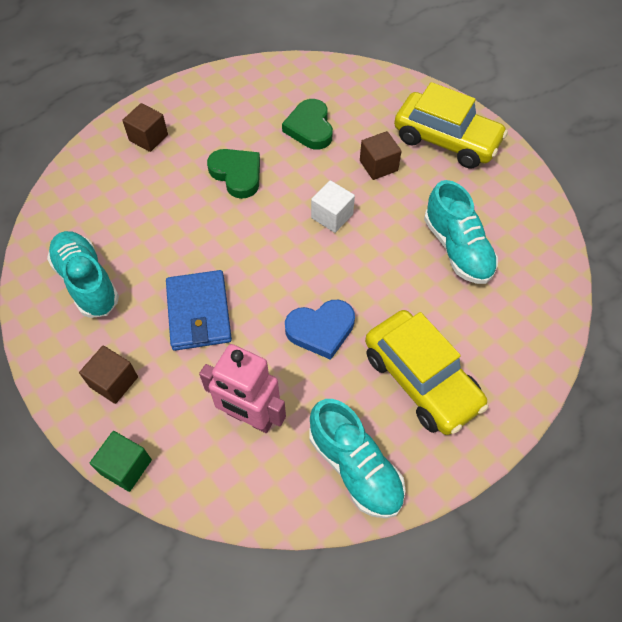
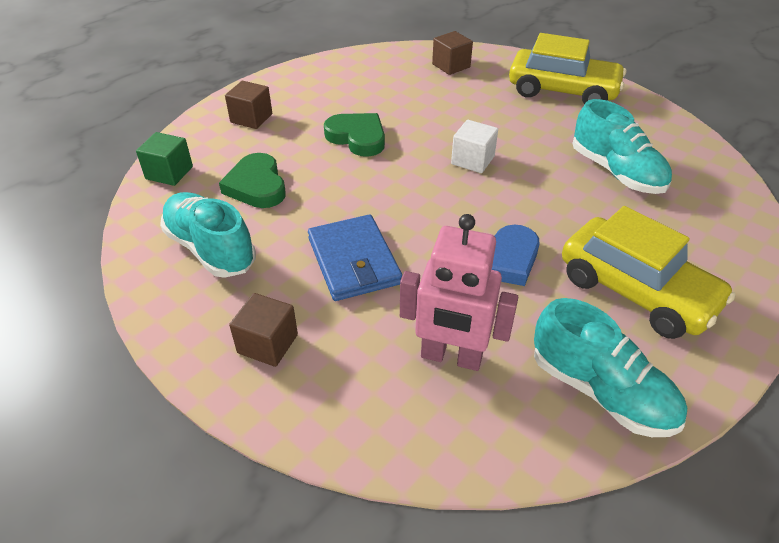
camera: 10 degrees left, 15 degrees down
green cube [90,431,152,492] -> green cube moved to [136,132,193,186]
green heart [282,99,333,150] -> green heart moved to [219,153,286,208]
brown cube [360,131,402,180] -> brown cube moved to [432,31,473,75]

